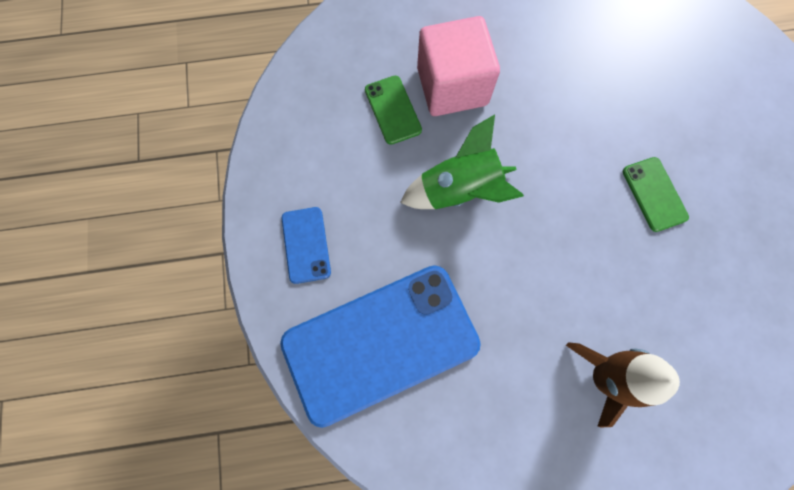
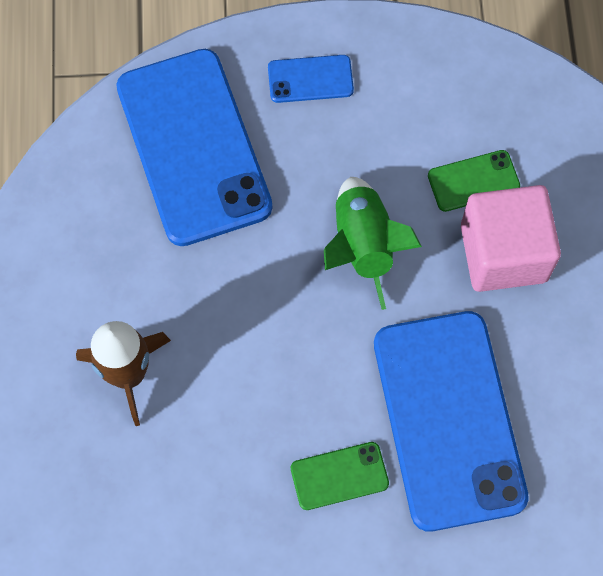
camera: 95 degrees right, 5 degrees down
none -> blue phone [374,311,529,531]

